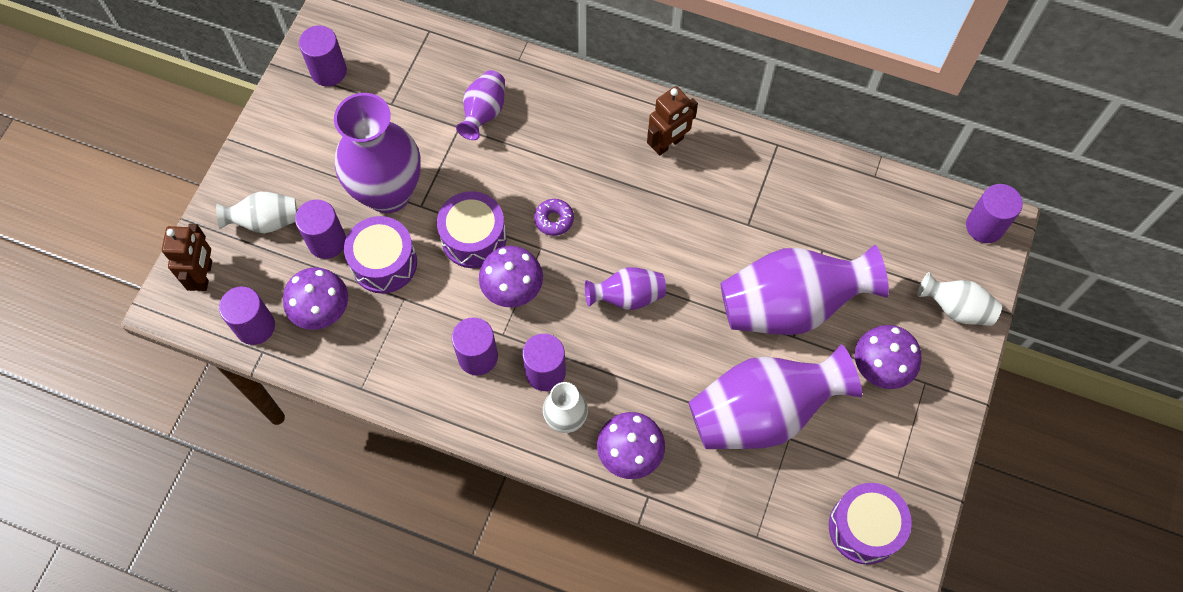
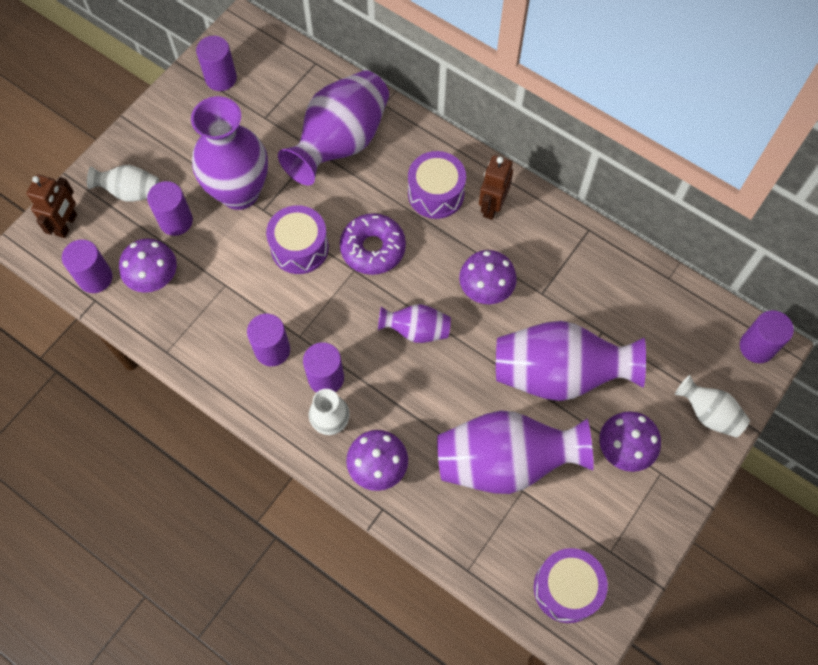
camera: 15 degrees right, 0 degrees up
purple drum [344,216,417,294] -> purple drum moved to [408,151,466,219]
purple vase [456,70,505,140] -> purple vase [278,70,389,185], size x1.98
purple mushroom [479,246,543,307] -> purple mushroom moved to [459,250,517,304]
purple donut [534,199,574,236] -> purple donut [340,213,406,275], size x1.84
brown robot [647,86,698,156] -> brown robot turned 135 degrees clockwise [479,155,513,220]

